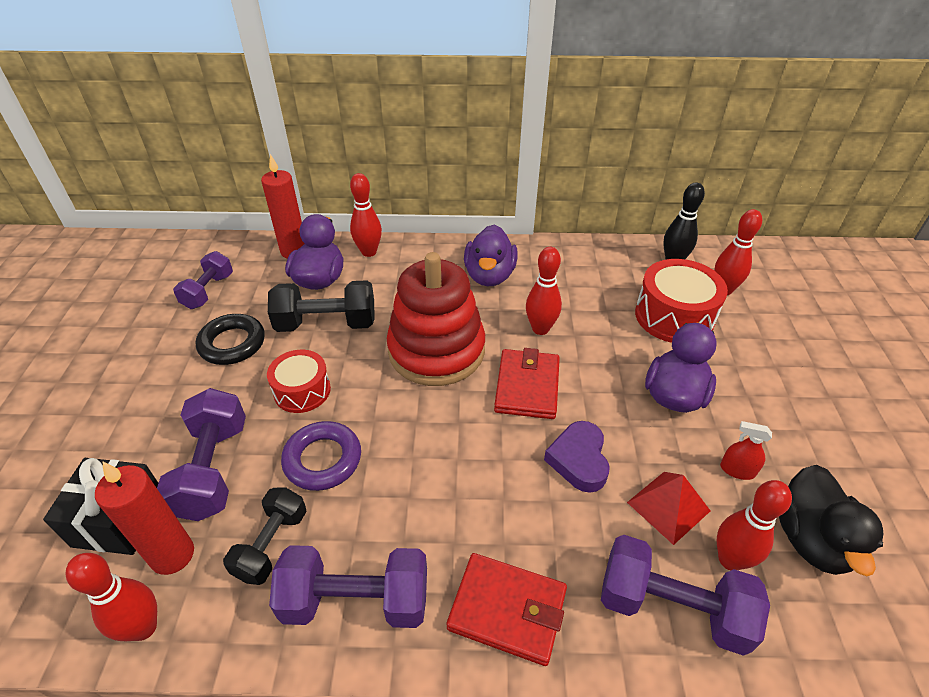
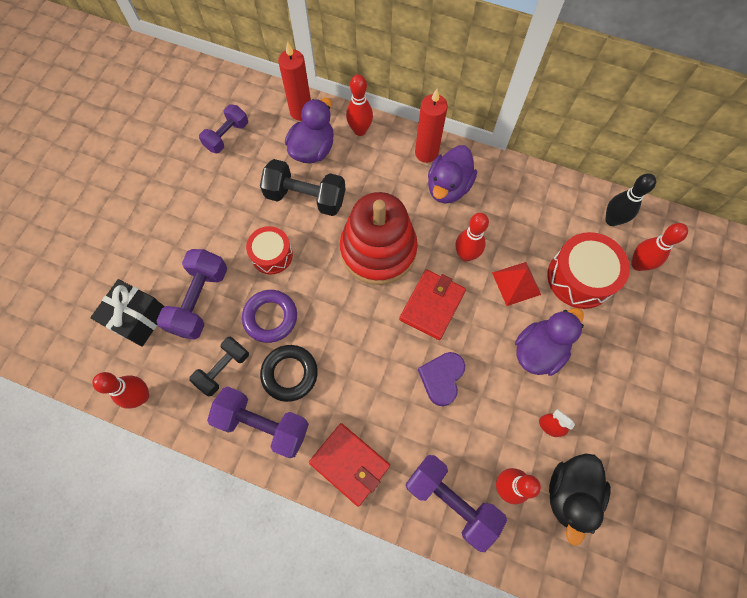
camera: 20 degrees right, 25 degrees up
red candle [95,461,194,575] -> red candle moved to [415,89,448,163]
black ring [196,314,265,365] -> black ring moved to [260,345,318,402]
red pyramid [627,472,710,545] -> red pyramid moved to [492,262,541,306]

